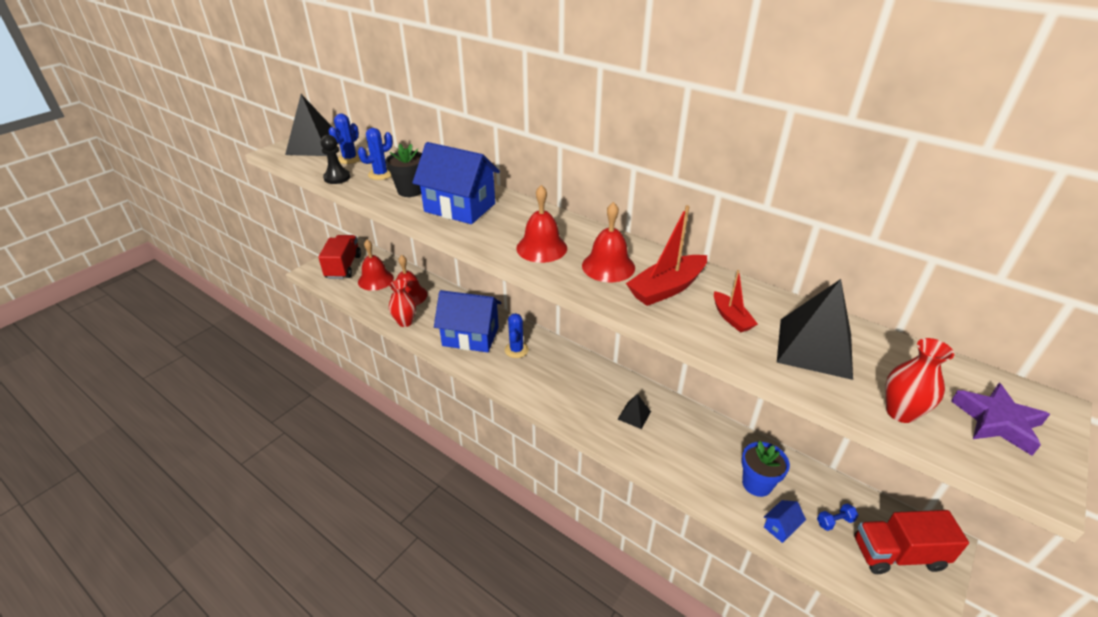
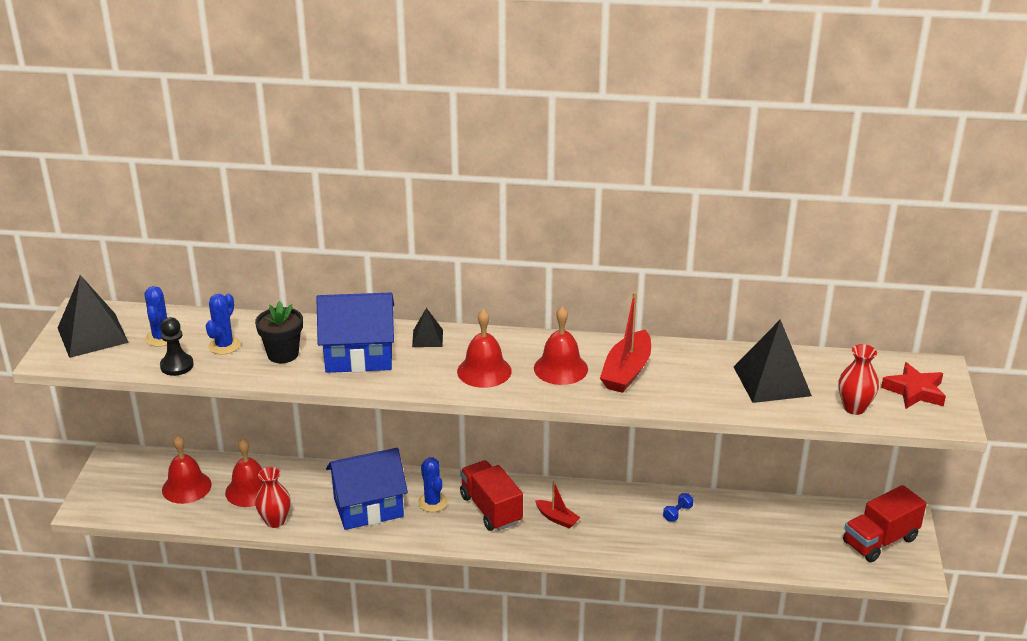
camera: 30 degrees left, 5 degrees down
red truck [318,235,361,279] -> red truck moved to [460,460,523,531]
black pyramid [617,394,651,429] -> black pyramid moved to [412,308,443,347]
red boat [714,270,758,333] -> red boat moved to [535,481,581,529]
blue flower pot [741,441,790,497] -> none
blue house [764,500,806,543] -> none
blue dumbbell [817,503,858,531] -> blue dumbbell moved to [663,493,694,522]
purple star [951,383,1050,456] -> red star [881,362,946,409]

